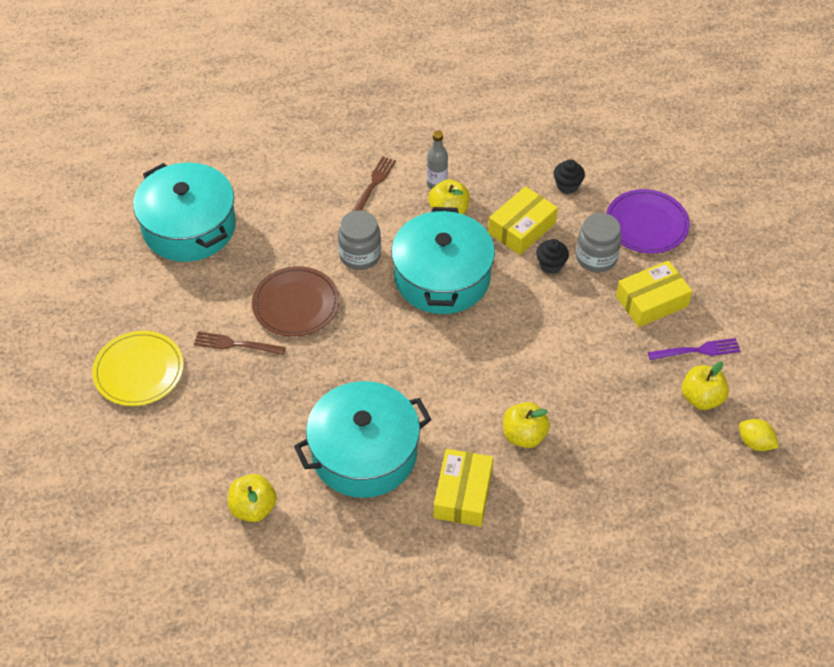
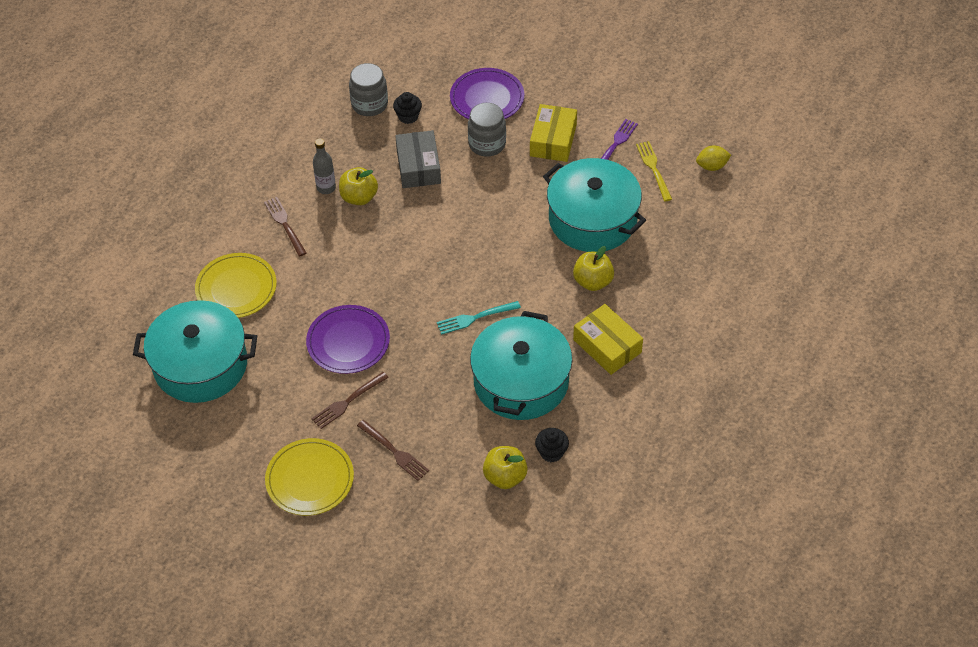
camera: 50 degrees left, 0 degrees up
brown plate [252,266,339,337] -> purple plate [306,305,390,374]
grey jar [338,210,381,270] -> grey jar moved to [349,63,388,116]
turquoise pot [391,207,495,314] -> turquoise pot moved to [543,158,646,252]
yellow box [488,186,558,255] -> grey box [395,130,441,188]
black cupcake [536,239,569,274] -> black cupcake moved to [535,428,569,462]
yellow apple [682,361,729,410] -> yellow fork [636,141,672,201]
none -> yellow plate [195,253,277,318]
none -> brown fork [357,420,429,481]
none -> turquoise fork [437,301,521,335]

